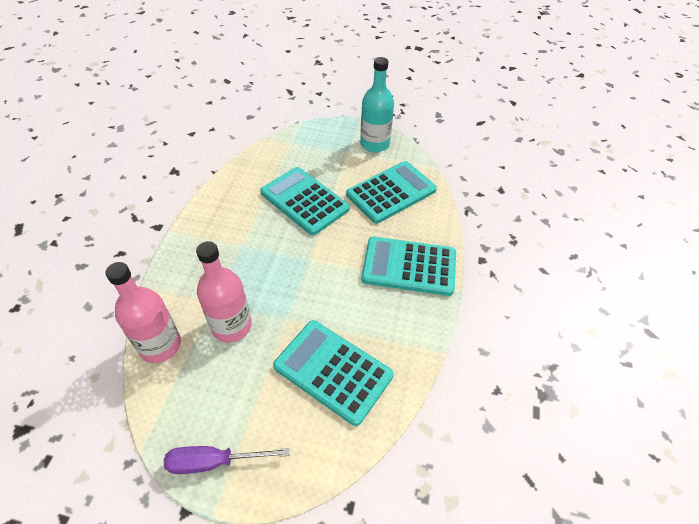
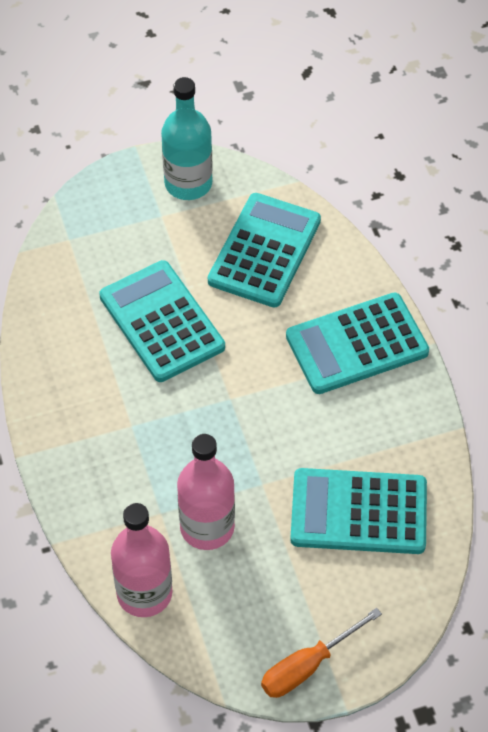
camera: 30 degrees left, 5 degrees up
purple screwdriver [164,446,289,474] -> orange screwdriver [261,608,382,698]
turquoise calculator [260,167,350,235] -> turquoise calculator turned 45 degrees clockwise [99,260,225,382]

